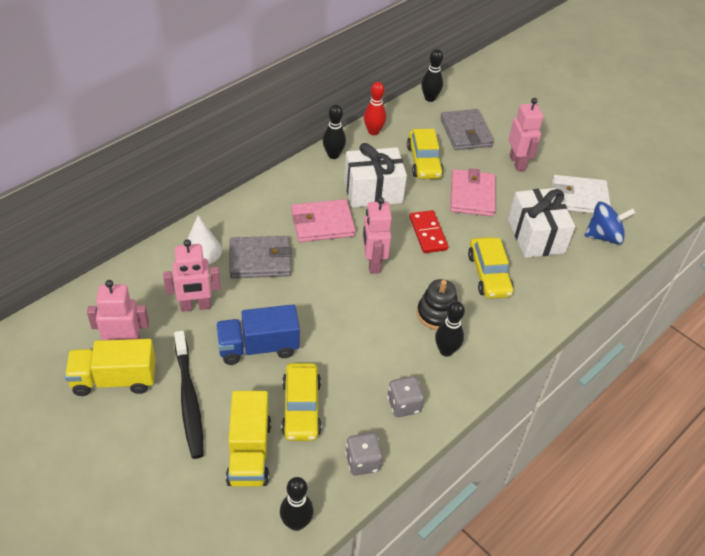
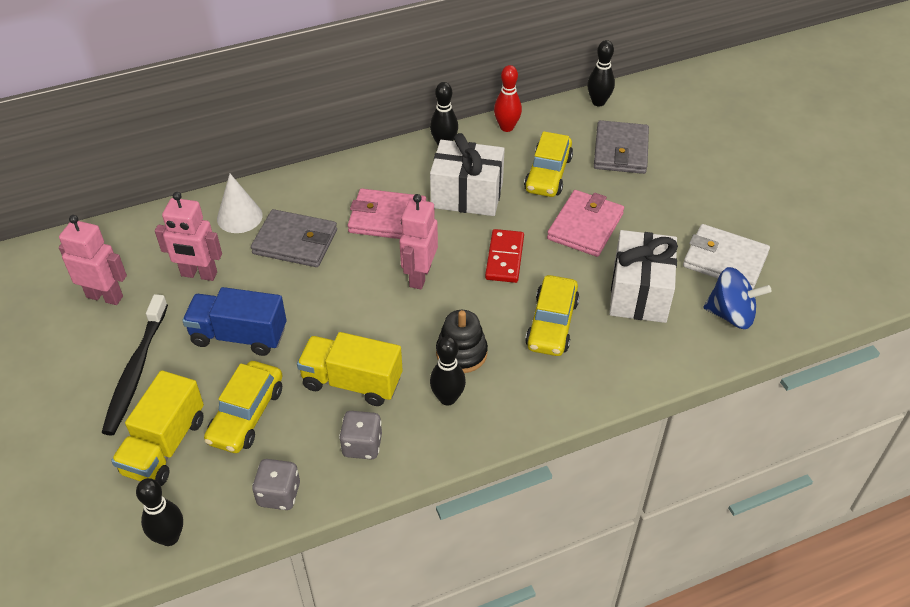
camera: 25 degrees right, 0 degrees up
yellow truck [65,339,156,396] -> yellow truck moved to [297,332,403,406]
pink robot [509,98,543,171] -> none

